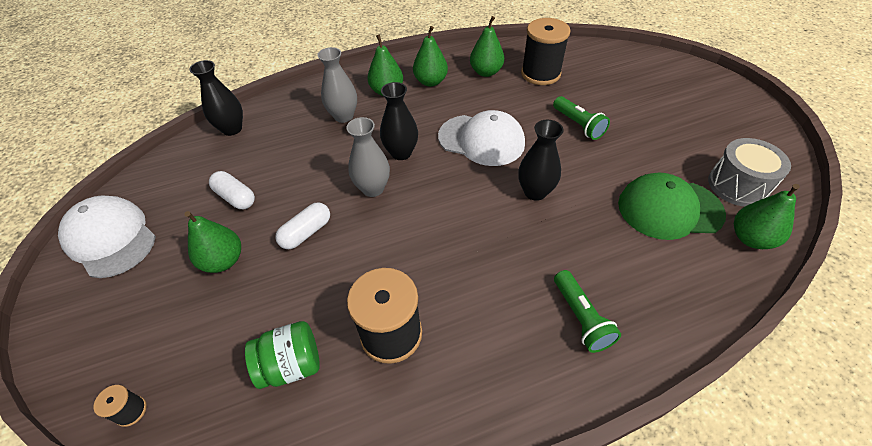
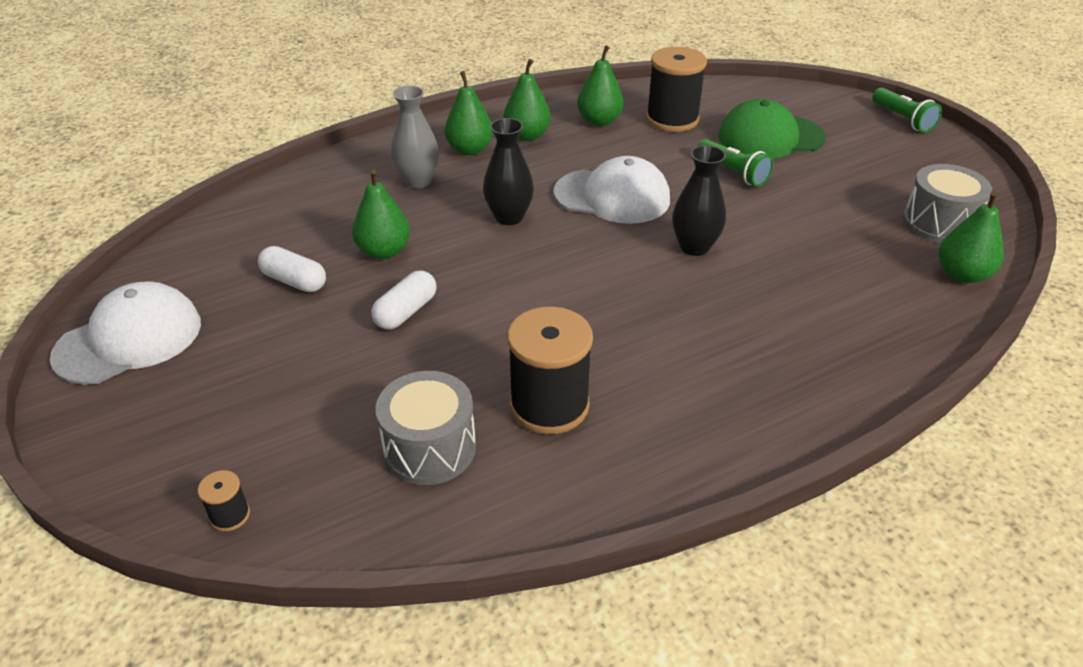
camera: 10 degrees left, 10 degrees down
white cap [58,195,156,278] -> white cap turned 105 degrees clockwise [50,281,201,385]
green pear [184,211,241,273] -> green pear moved to [352,169,410,259]
black vase [189,60,243,136] -> none
green jar [245,321,320,389] -> grey drum [376,371,476,485]
grey vase [346,117,390,197] -> none
green flashlight [554,270,621,353] -> green flashlight moved to [872,88,942,133]
green cap [618,172,726,240] -> green cap moved to [718,99,826,158]

